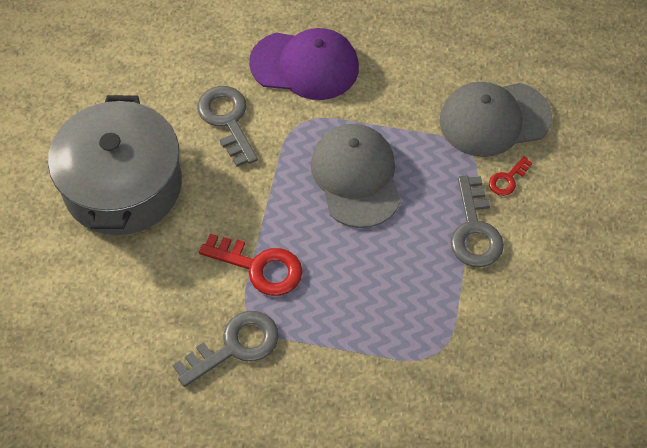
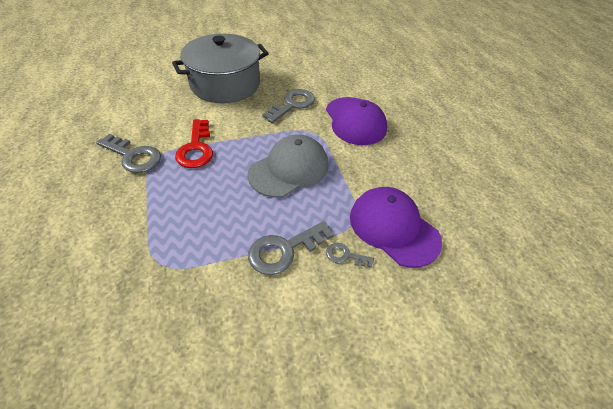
camera: 60 degrees right, 10 degrees down
grey cap [439,82,552,157] -> purple cap [350,187,442,268]
red key [489,156,533,196] -> grey key [326,243,374,267]

